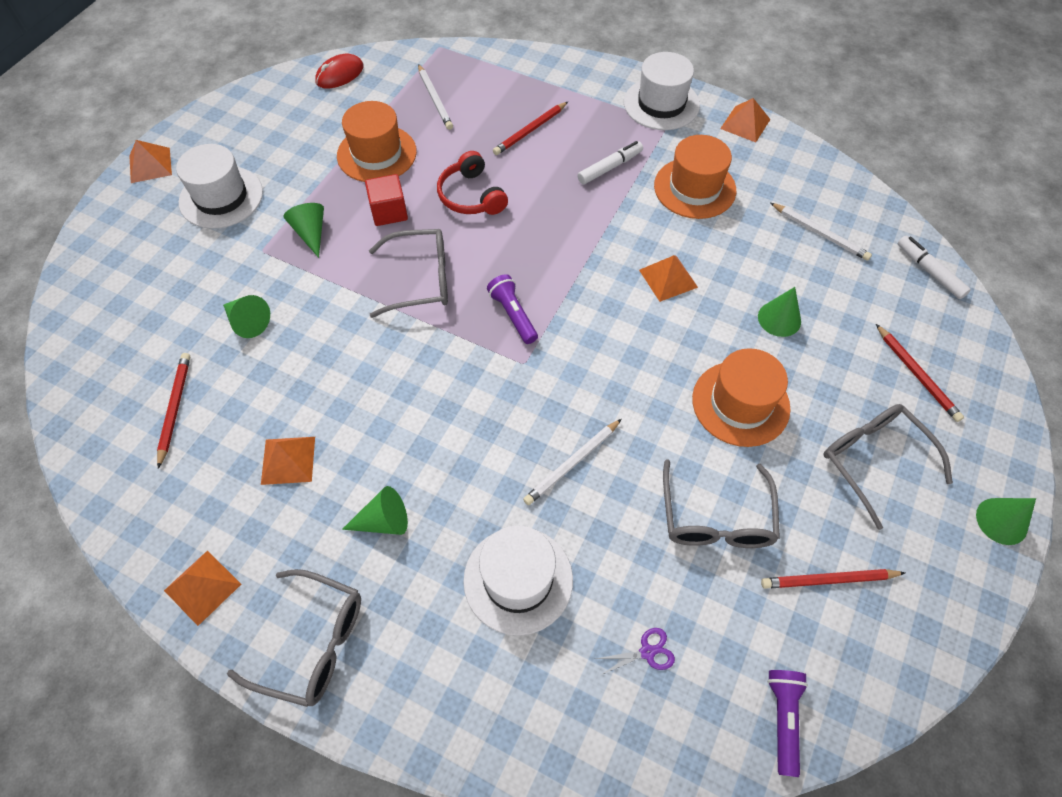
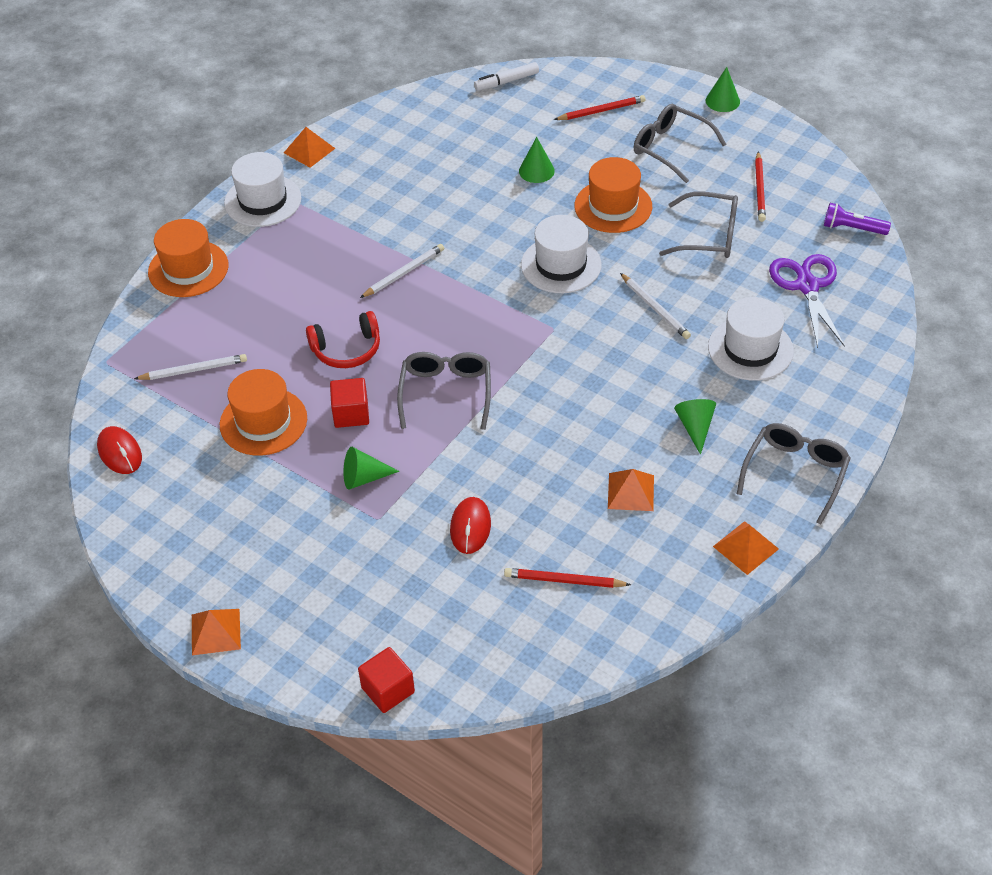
camera: 80 degrees left, 10 degrees down
white hat [176,144,263,229] -> white hat moved to [521,215,602,293]
green cone [223,295,270,338] -> red mouse [450,497,491,554]
purple flashlight [487,274,538,344] -> none
red pencil [493,102,568,155] -> none
white marker [577,141,643,185] -> none
purple scissors [596,628,675,675] -> purple scissors [769,254,845,348], size x2.28
orange pyramid [639,255,698,302] -> none
orange hat [654,135,736,219] -> orange hat moved to [148,219,229,297]
white pencil [771,203,872,261] -> white pencil moved to [360,244,444,298]
grey glasses [823,404,953,530] -> grey glasses turned 60 degrees clockwise [634,104,726,183]
none -> red cube [358,647,415,713]

